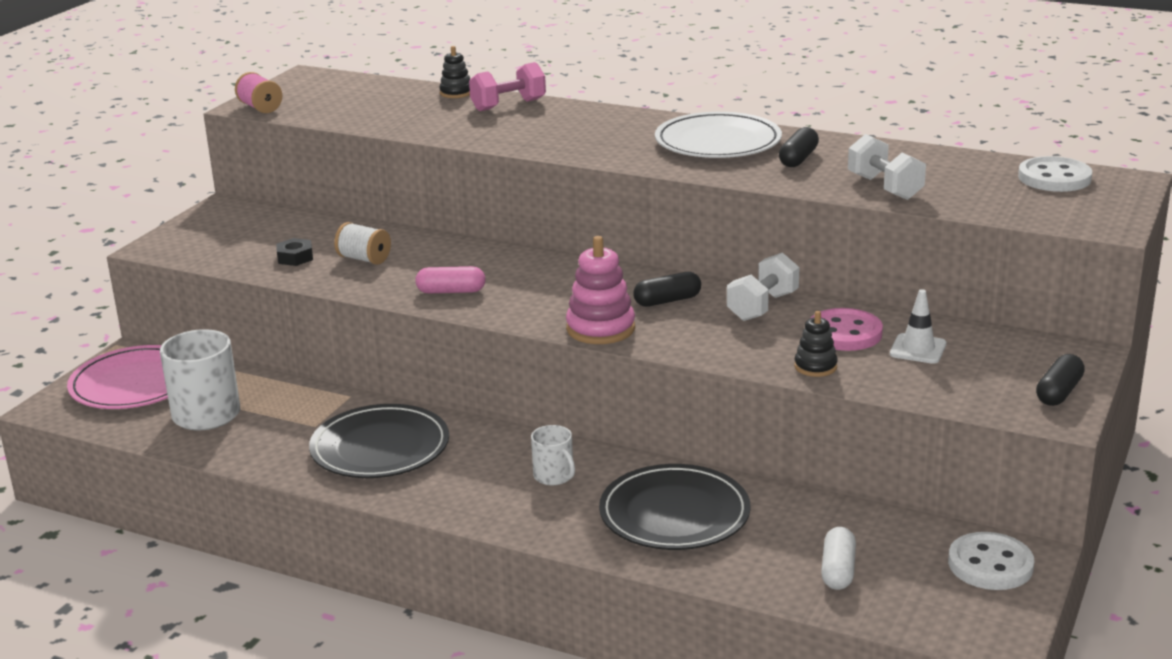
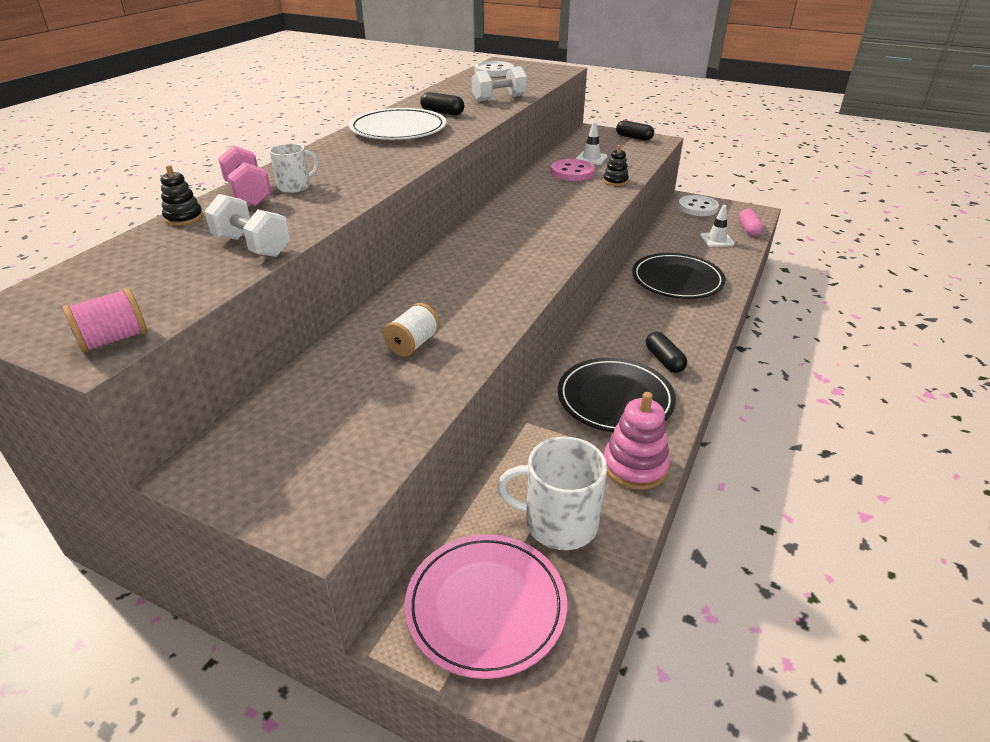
camera: 90 degrees left, 10 degrees up
black nut [276,238,313,266] -> none
pink capsule [415,266,486,294] -> pink capsule moved to [739,208,763,236]
white mug [531,425,575,486] -> white mug moved to [269,143,319,193]
pink stacking toy [566,236,635,344] -> pink stacking toy moved to [604,392,670,490]
black capsule [633,272,701,307] -> black capsule moved to [646,332,687,373]
white dumbbell [727,252,800,321] -> white dumbbell moved to [204,194,290,257]
white capsule [821,527,856,590] -> white traffic cone [700,205,735,247]

